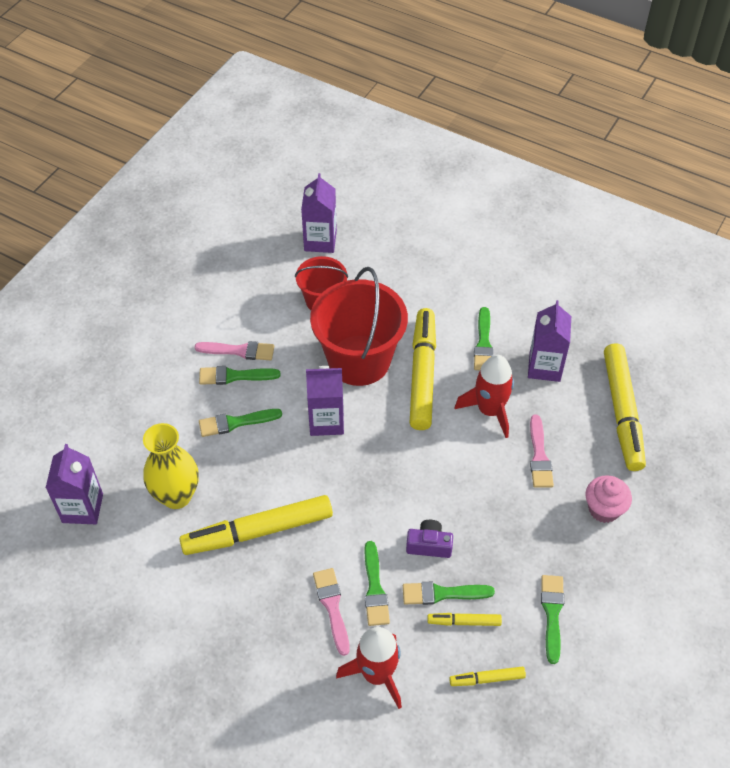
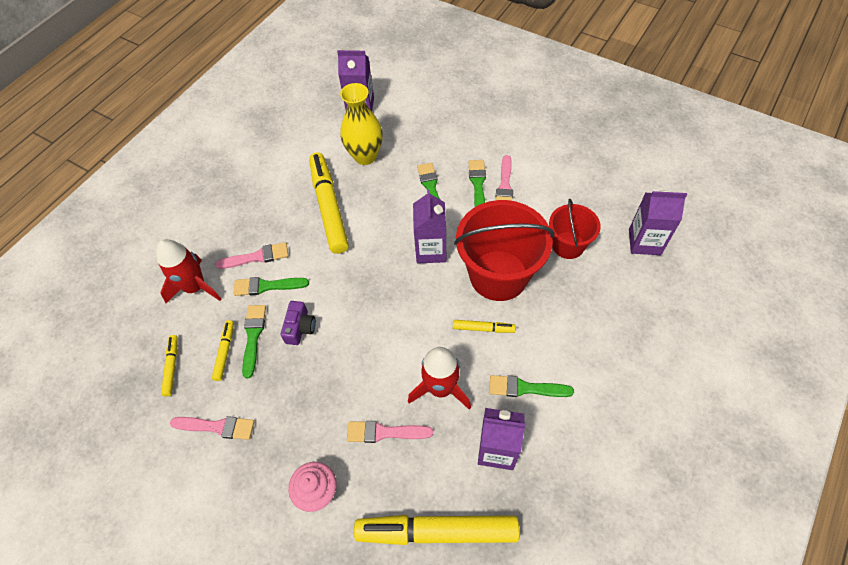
camera: 95 degrees right, 5 degrees up
yellow marker [409,308,436,430] -> yellow marker [453,320,516,333], size x0.46
green brush [541,575,564,664] -> pink brush [170,416,254,440]

